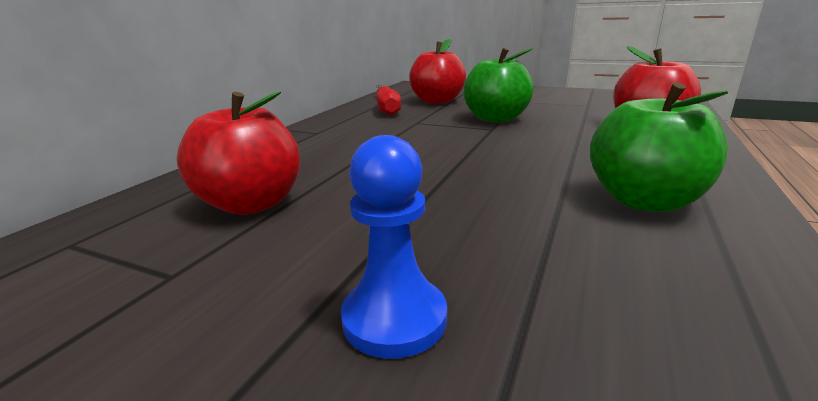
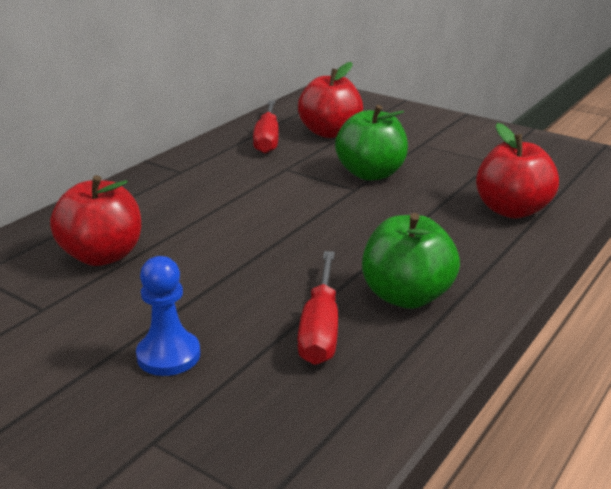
camera: 10 degrees right, 5 degrees up
none -> red screwdriver [297,251,338,365]

